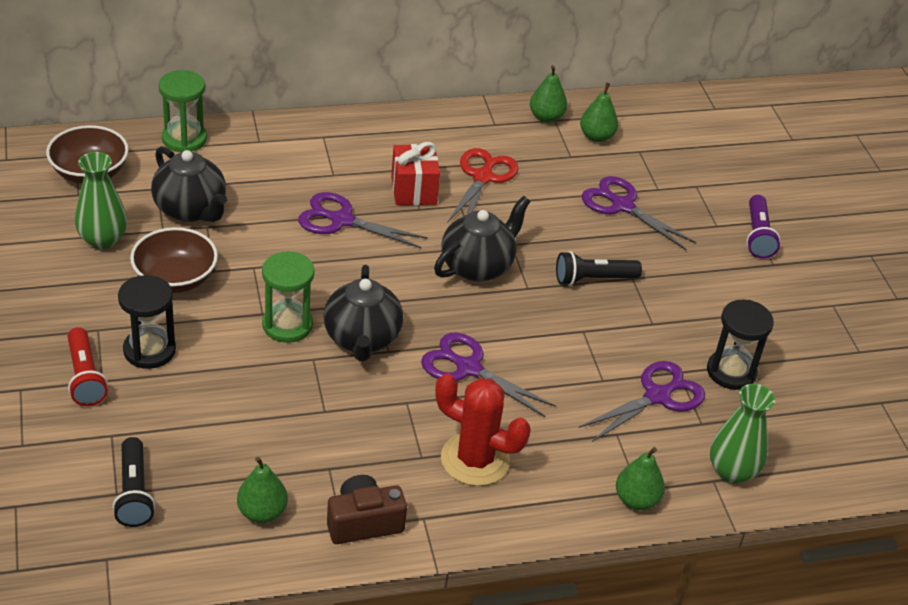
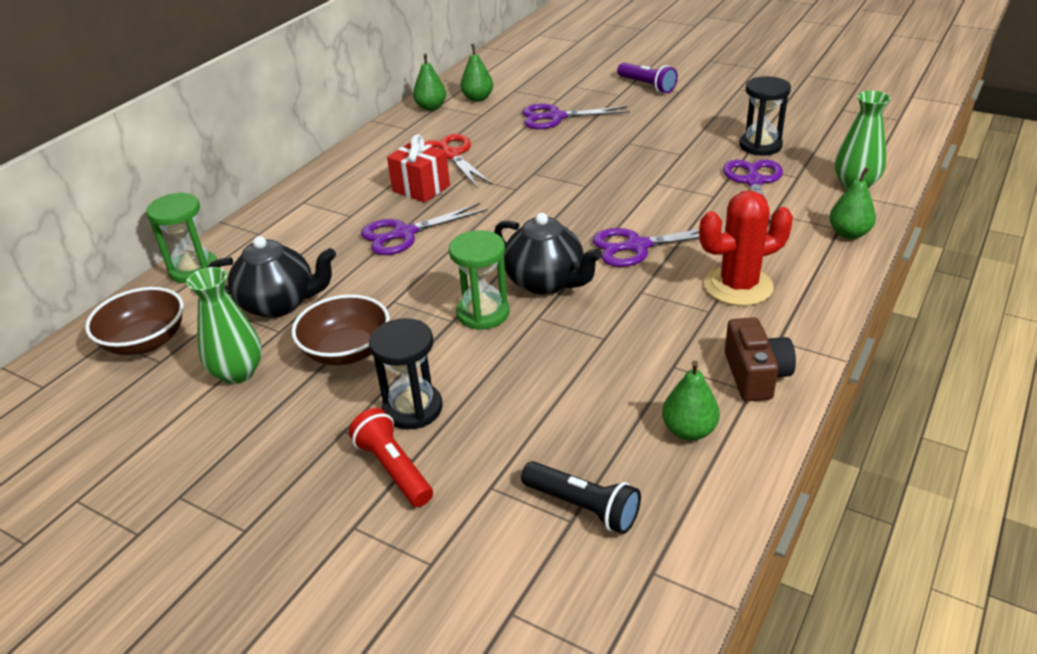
camera: 40 degrees left, 5 degrees down
red flashlight [68,327,108,406] -> red flashlight turned 150 degrees counterclockwise [349,408,433,507]
brown camera [327,475,407,544] -> brown camera turned 150 degrees clockwise [725,317,796,402]
black teapot [434,196,530,282] -> none
black flashlight [556,251,642,286] -> none

